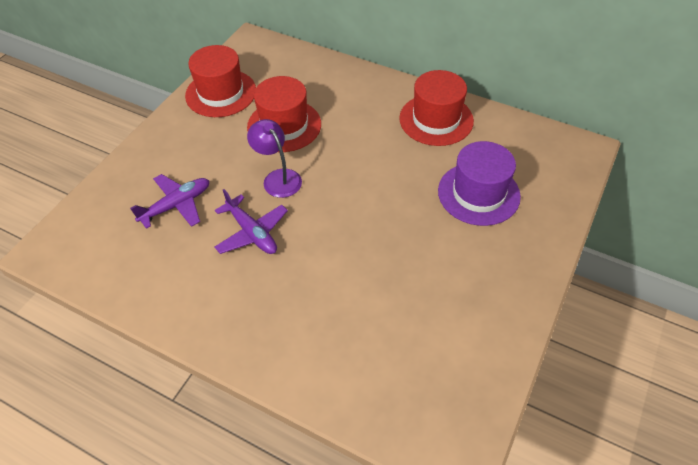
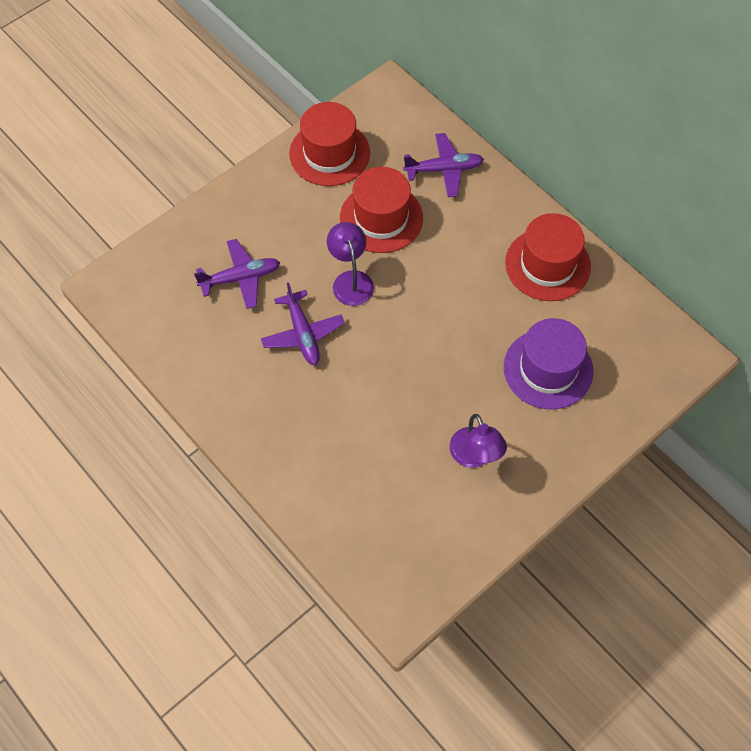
camera: 20 degrees right, 10 degrees up
none -> purple plane [403,133,484,197]
none -> purple lamp [449,414,507,468]

